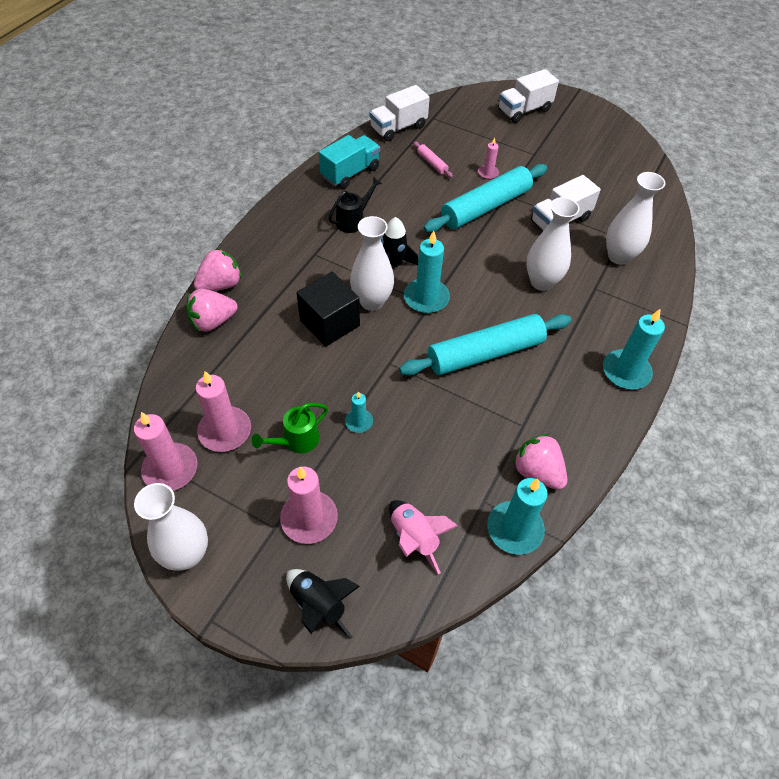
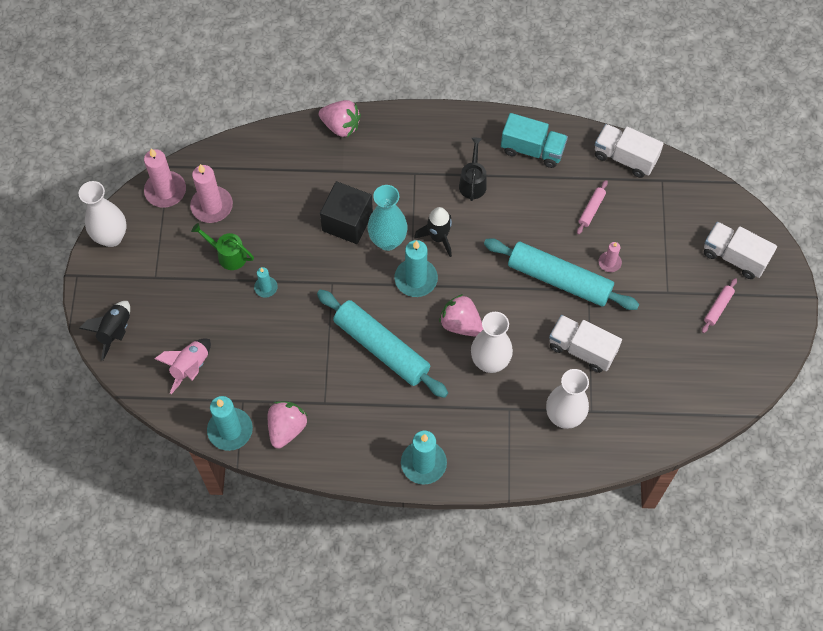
camera: 65 degrees right, 10 degrees up
pink strawberry [186,289,238,332] -> pink strawberry moved to [439,294,483,337]
pink candle [280,466,338,544] -> none
black watering can [328,177,382,233] -> black watering can turned 105 degrees counterclockwise [459,138,487,201]
white vase [350,216,394,311] -> turquoise vase [367,185,408,251]
none -> pink rolling pin [702,278,737,333]

